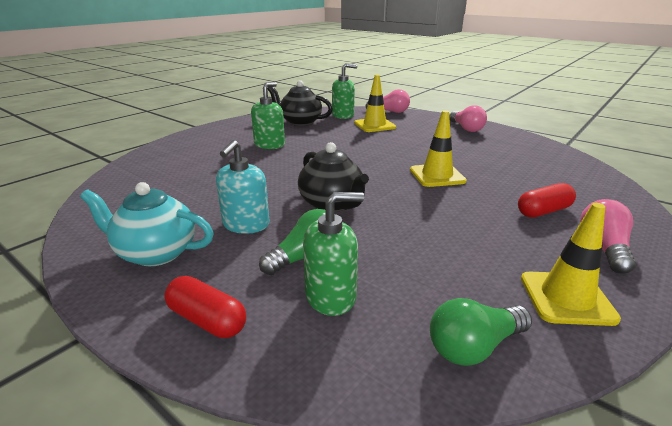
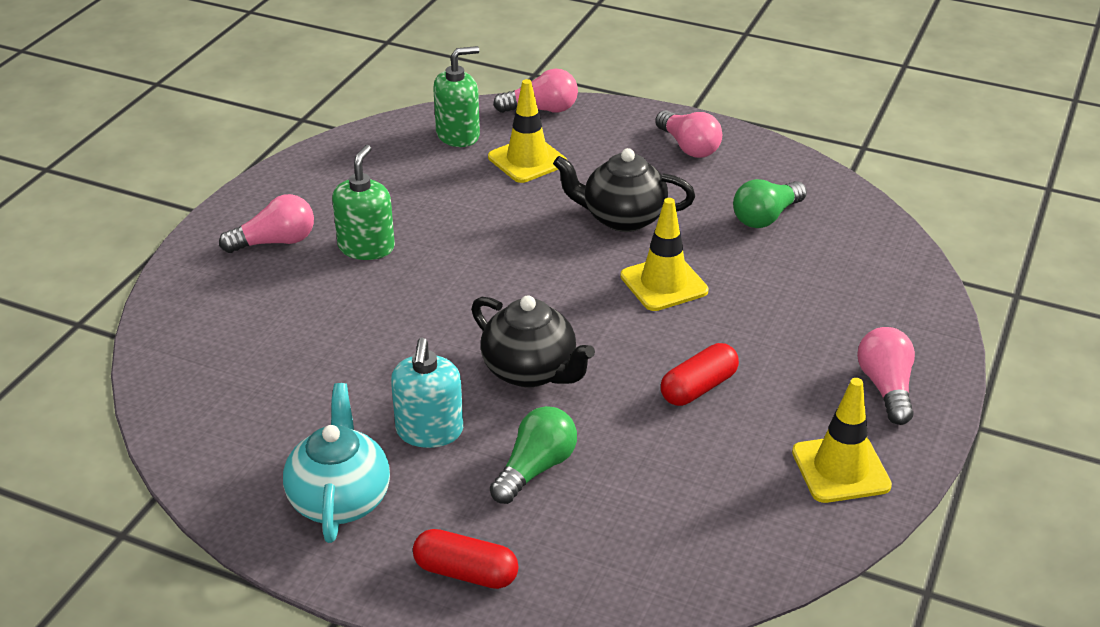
camera: 15 degrees left, 10 degrees up
turquoise teapot [80,182,214,266] -> turquoise teapot turned 90 degrees clockwise [283,383,390,543]
black teapot [267,80,333,126] -> black teapot moved to [553,148,695,232]
green soap dispenser [303,192,364,316] -> none
green light bulb [430,298,532,366] -> green light bulb moved to [733,179,807,228]
red capsule [518,183,576,217] -> red capsule moved to [661,343,739,406]
none -> pink light bulb [219,194,314,253]

